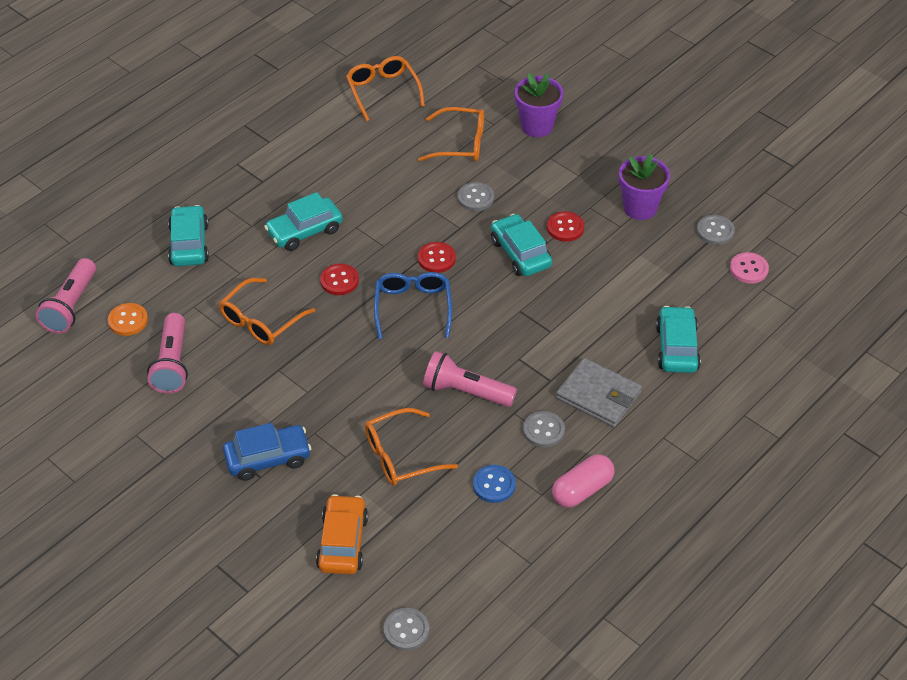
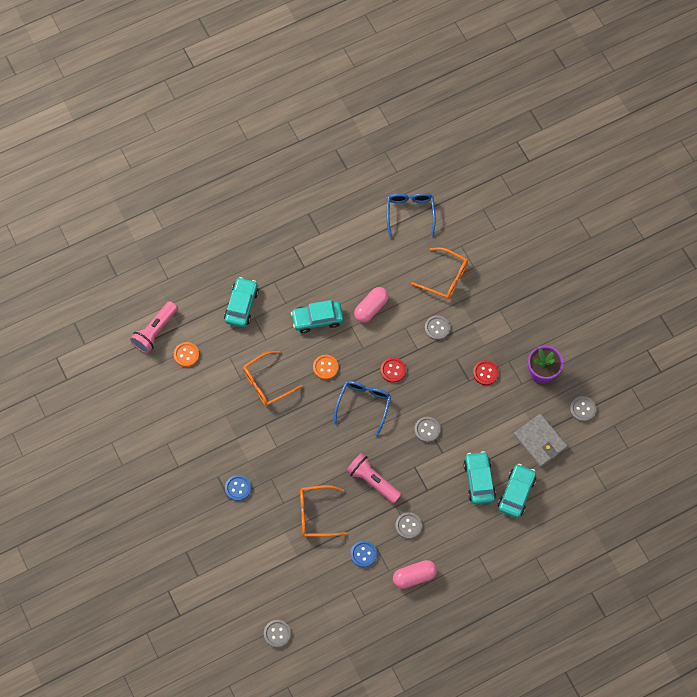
camera: 20 degrees right, 20 degrees up
pink flashlight [147,313,188,394] -> none
blue car [223,423,311,481] -> blue button [225,475,251,501]
orange car [316,494,368,574] -> none
red button [320,264,359,295] -> orange button [313,355,339,380]
orange glasses [346,56,425,121] -> blue glasses [387,193,436,238]
turquoise car [491,214,552,276] -> turquoise car moved to [463,451,496,504]
purple flower pot [515,73,563,137] -> none
grey wallet [556,358,642,428] -> grey wallet moved to [513,414,568,468]
pink button [730,252,769,284] -> none
none -> pink capsule [354,287,389,323]
none -> grey button [414,417,440,442]

